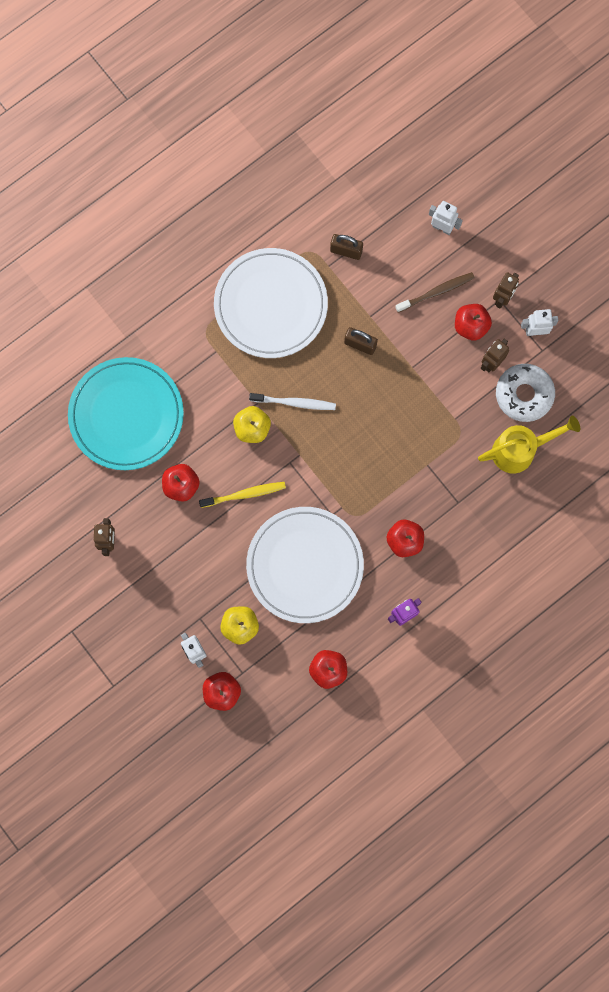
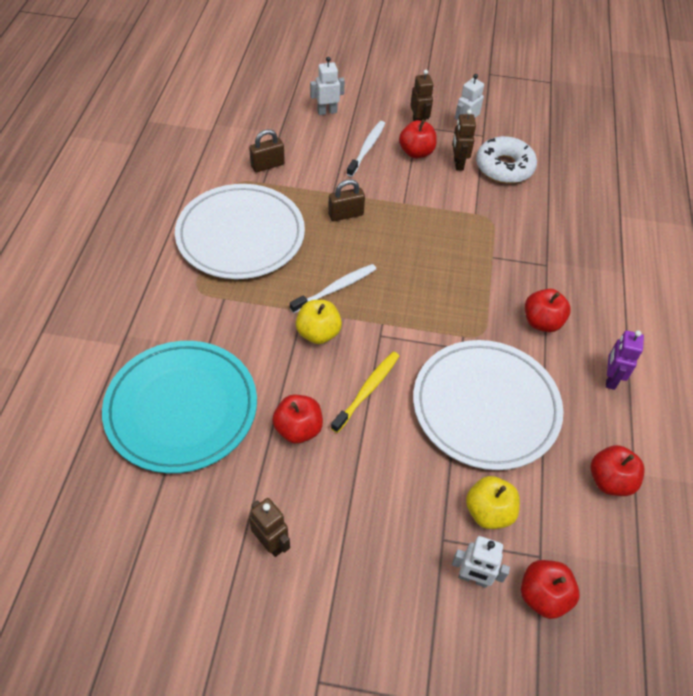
camera: 45 degrees left, 25 degrees down
brown toothbrush [395,272,475,313] -> white toothbrush [347,121,385,177]
yellow watering can [478,416,580,473] -> none

